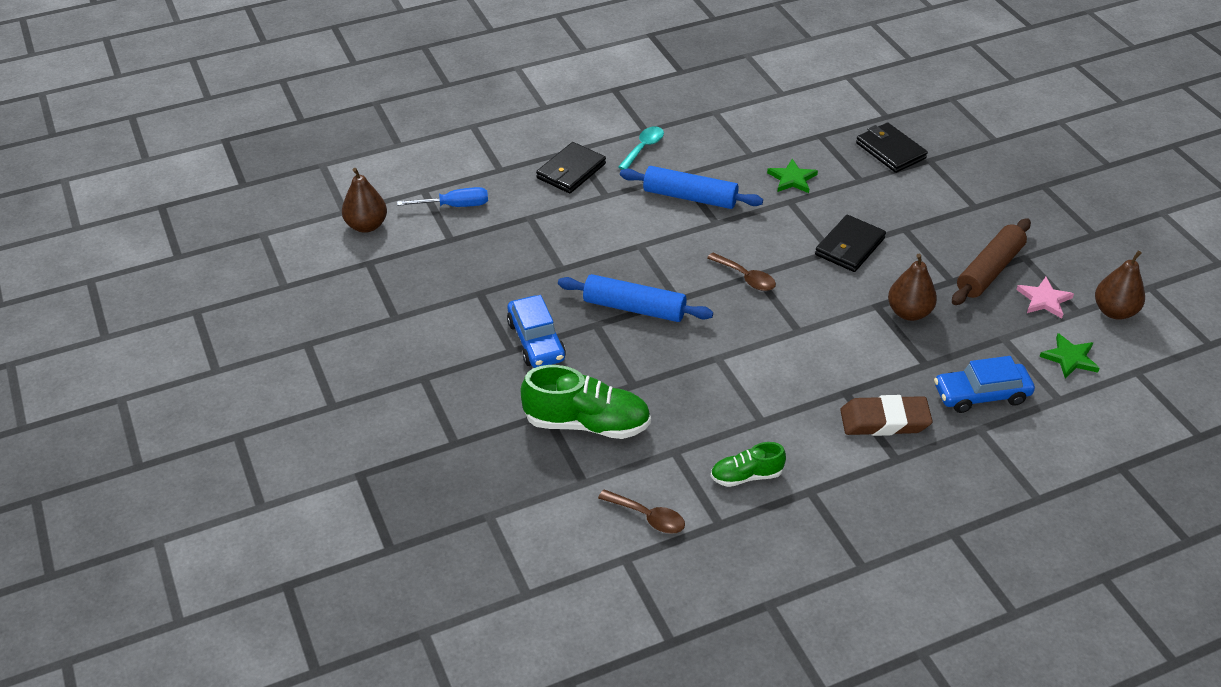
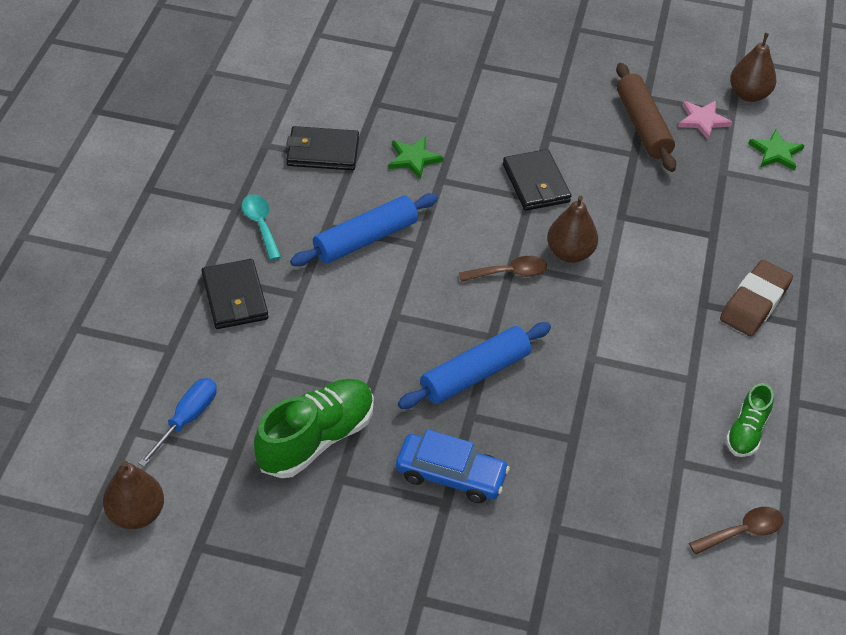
camera: 55 degrees left, 5 degrees up
green shoe [521,365,651,439] -> green shoe moved to [254,379,374,478]
black wallet [856,123,928,173] -> black wallet moved to [286,126,359,170]
brown pear [888,254,937,321] -> brown pear moved to [547,195,598,263]
blue car [934,356,1035,413] -> none

